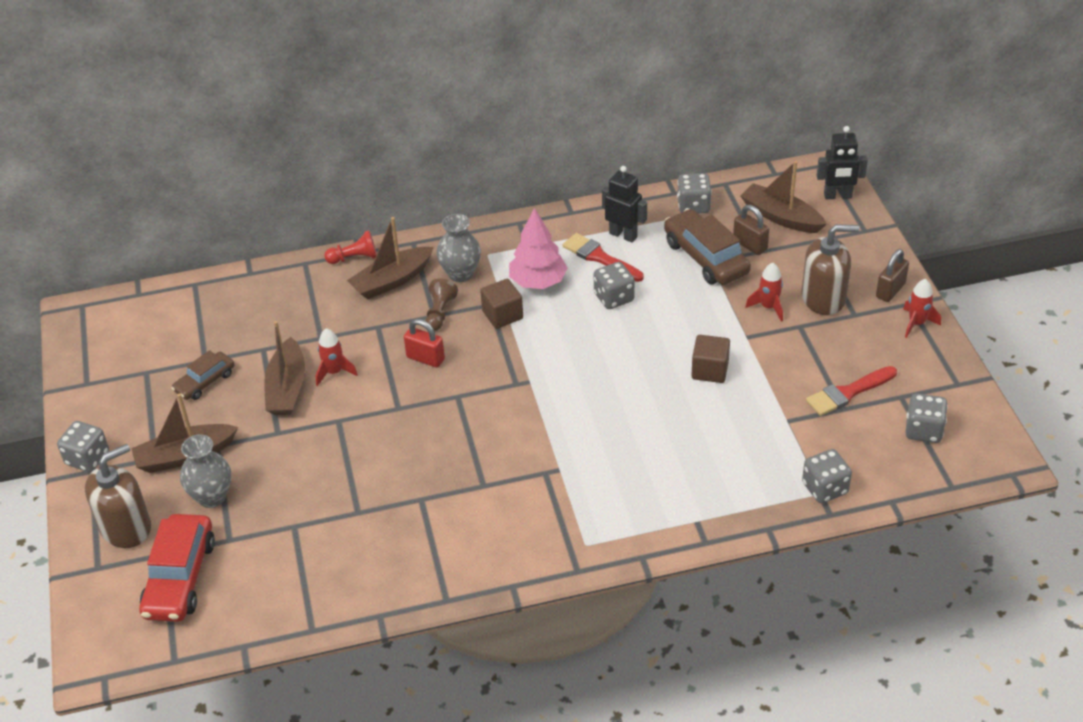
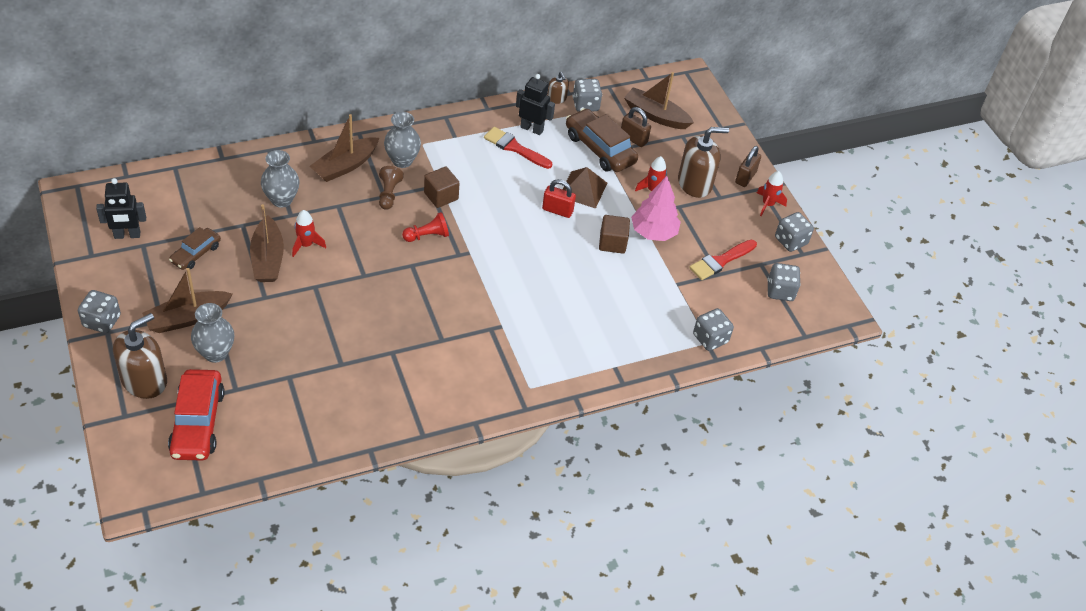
camera: 15 degrees left, 5 degrees up
red pawn [324,230,377,264] -> red pawn moved to [402,212,449,242]
red padlock [404,319,445,368] -> red padlock moved to [542,179,576,218]
pink tree [509,208,568,289] -> pink tree moved to [631,176,681,241]
grey dice [594,262,635,309] -> grey dice moved to [775,212,814,252]
black robot [817,126,868,199] -> black robot moved to [96,178,146,239]
none -> grey vase [261,150,299,208]
none -> brown soap dispenser [547,72,569,104]
none -> brown pyramid [562,167,607,208]

